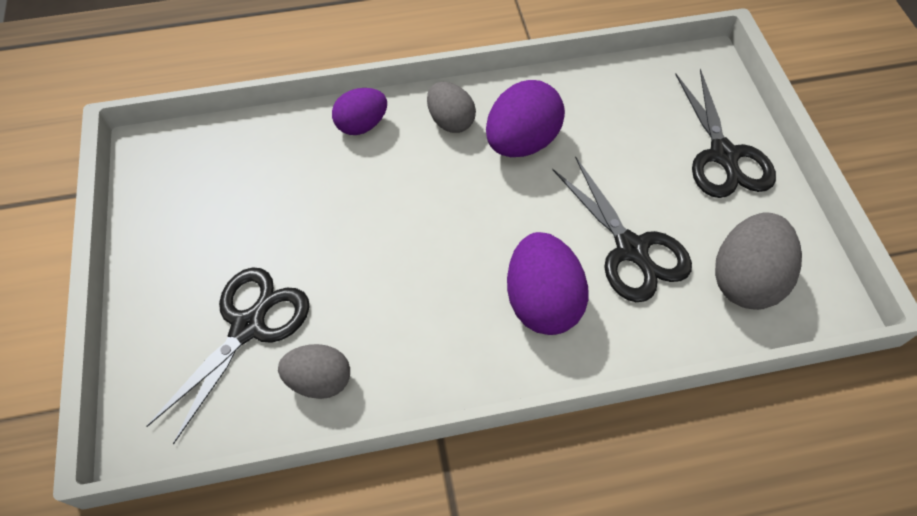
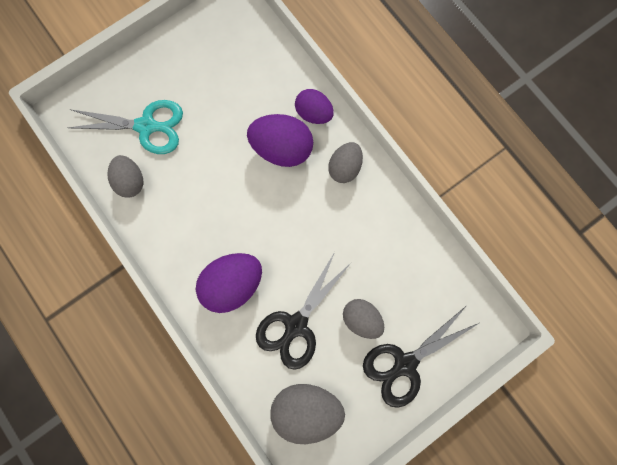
camera: 65 degrees right, 20 degrees up
black scissors [146,267,309,445] -> turquoise scissors [68,100,183,154]
purple egg [486,80,565,157] -> purple egg moved to [247,114,313,167]
none -> grey egg [343,299,384,339]

